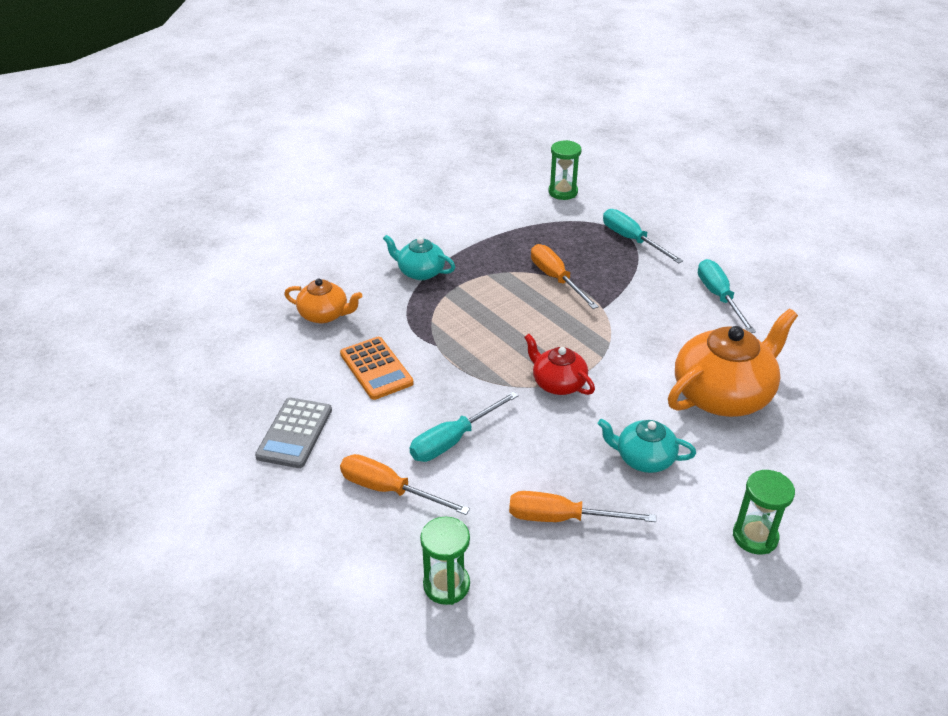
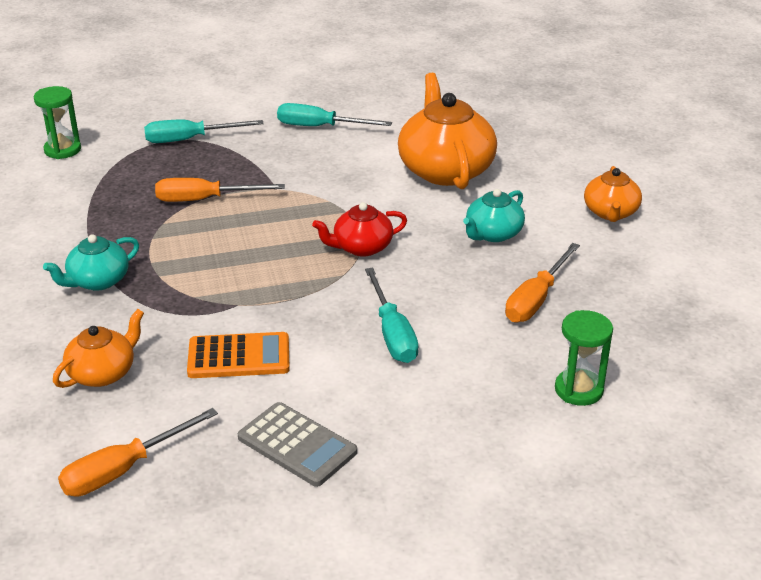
camera: 65 degrees left, 5 degrees down
orange screwdriver [340,454,470,515] -> orange screwdriver moved to [58,408,218,496]
green hourglass [733,470,795,555] -> orange teapot [584,166,642,222]

